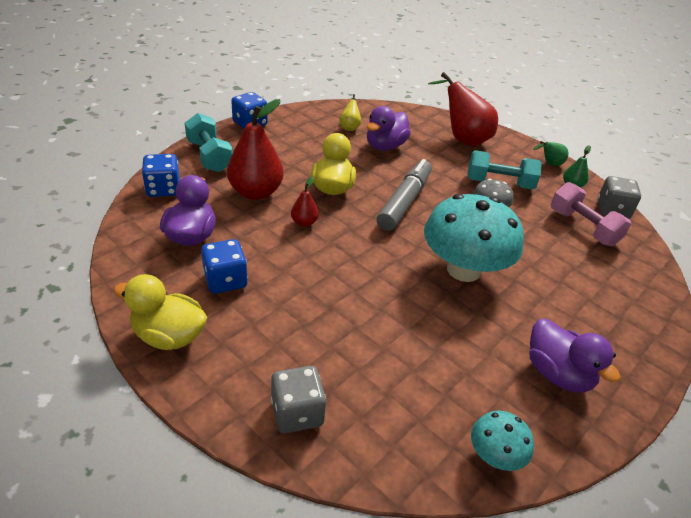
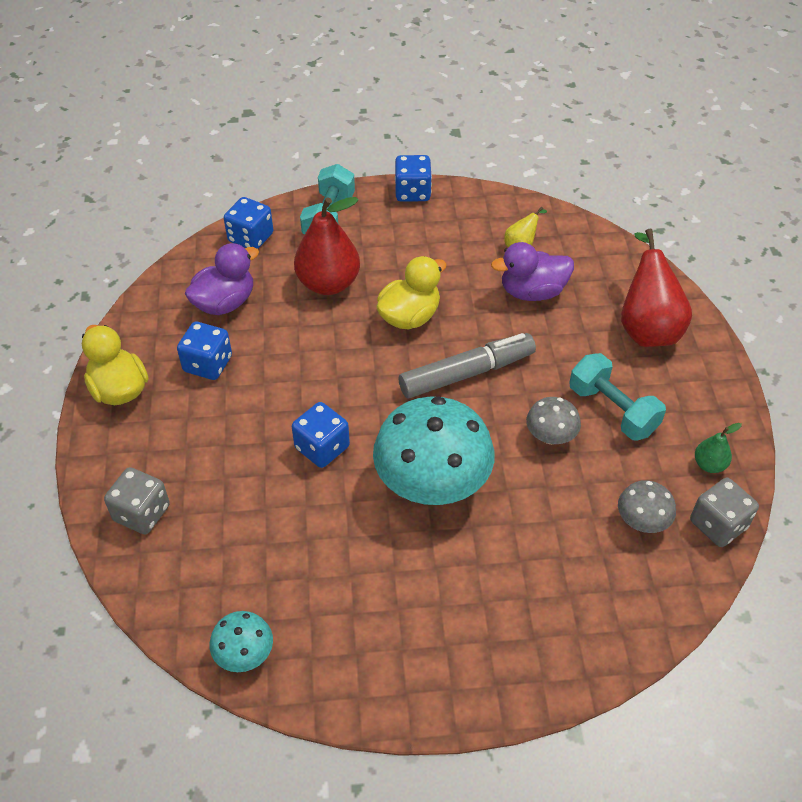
camera: 45 degrees right, 10 degrees up
red pear [291,177,319,227] -> none
purple duck [529,319,621,393] -> none
green pear [533,141,568,166] -> none
pink dumbbell [550,182,631,246] -> grey mushroom [618,480,676,533]
none -> blue dice [292,402,350,468]

